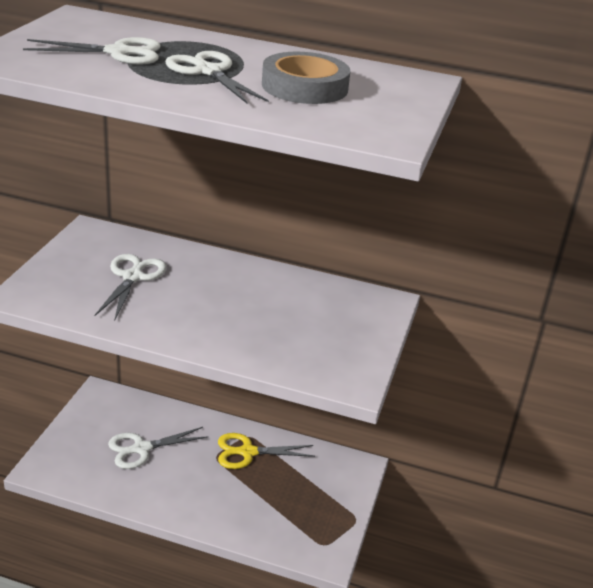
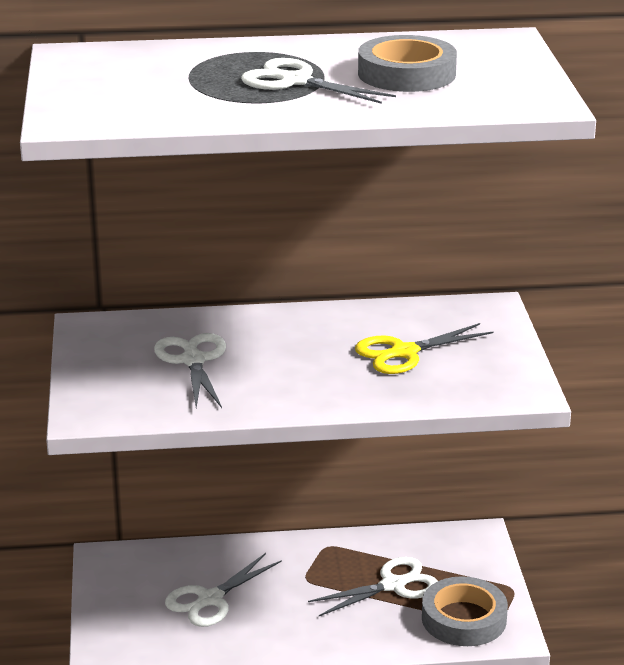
camera: 20 degrees left, 5 degrees down
white scissors [23,37,161,65] -> white scissors moved to [308,557,438,616]
yellow scissors [218,433,315,469] -> yellow scissors moved to [355,323,493,374]
none -> grey tape [422,576,508,646]

